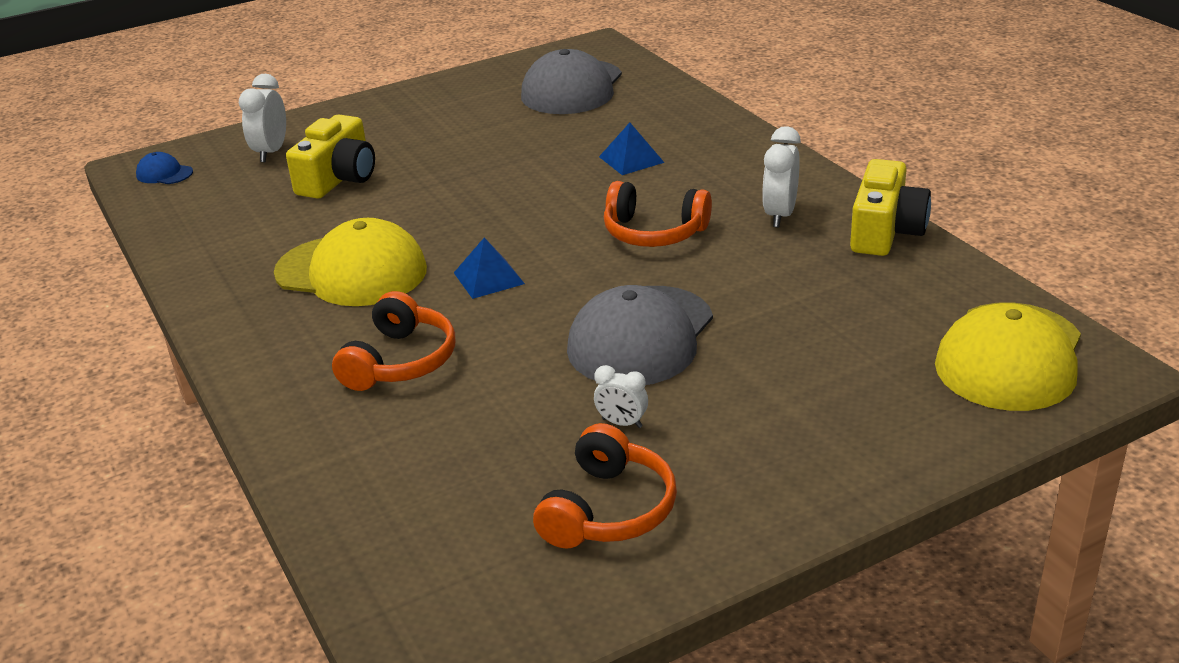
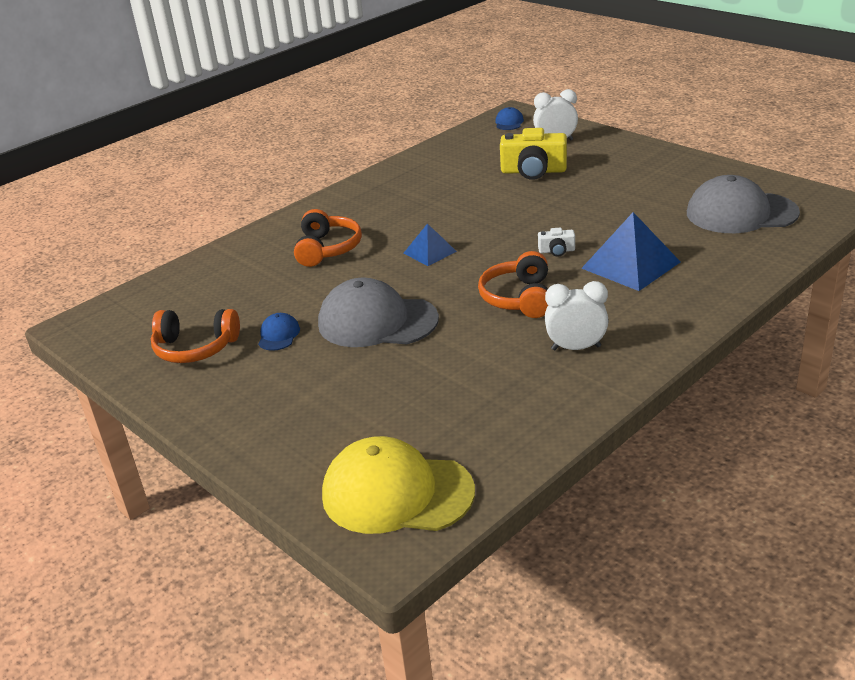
camera: 75 degrees right, 0 degrees up
yellow cap [274,218,427,306] -> none
orange headphones [332,291,455,391] -> orange headphones turned 90 degrees counterclockwise [294,209,362,267]
white clock [594,365,648,428] -> blue cap [258,313,300,351]
blue pyramid [599,123,664,175] -> blue pyramid [581,212,680,291], size x1.73
yellow camera [850,159,931,256] -> none
none -> white camera [538,228,575,257]

